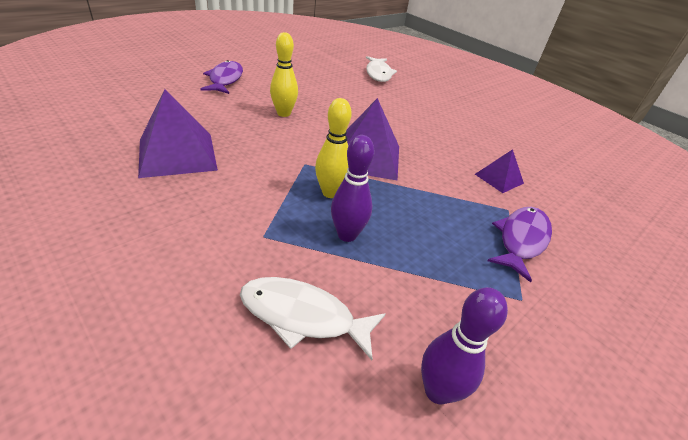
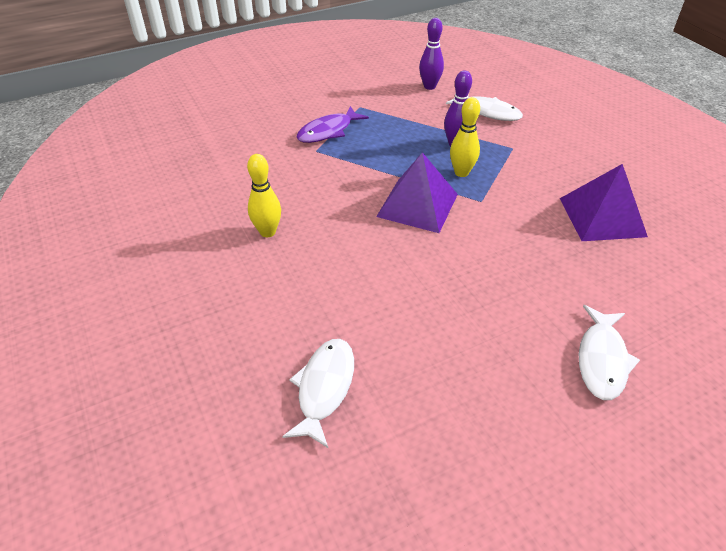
camera: 160 degrees left, 5 degrees up
purple fish [201,60,243,94] -> white fish [579,305,640,400]
yellow bowling pin [270,32,298,117] -> yellow bowling pin moved to [247,154,281,237]
purple pyramid [475,149,524,193] -> none

